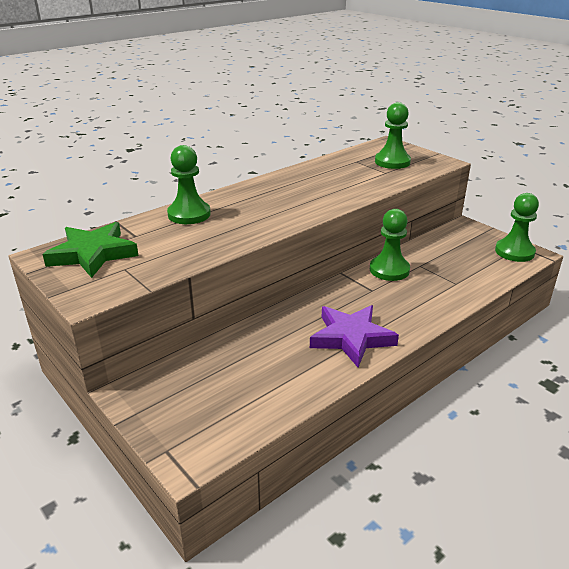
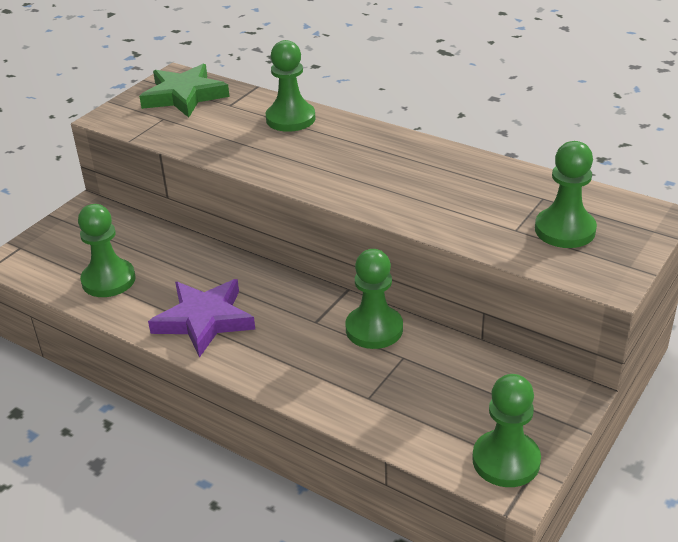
camera: 75 degrees right, 5 degrees up
none -> green pawn [78,204,136,297]

